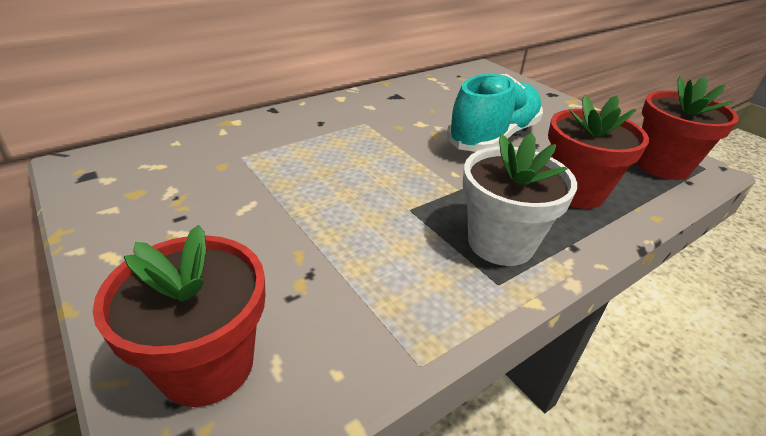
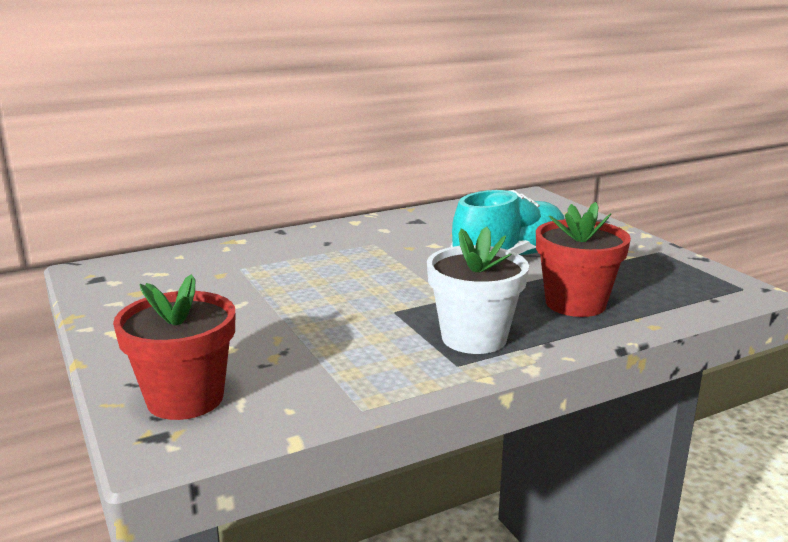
camera: 10 degrees right, 15 degrees down
red flower pot [636,76,739,180] -> none

